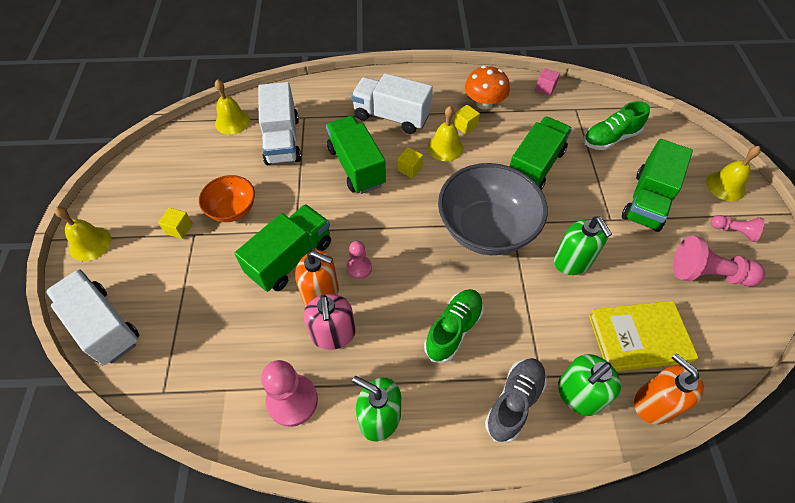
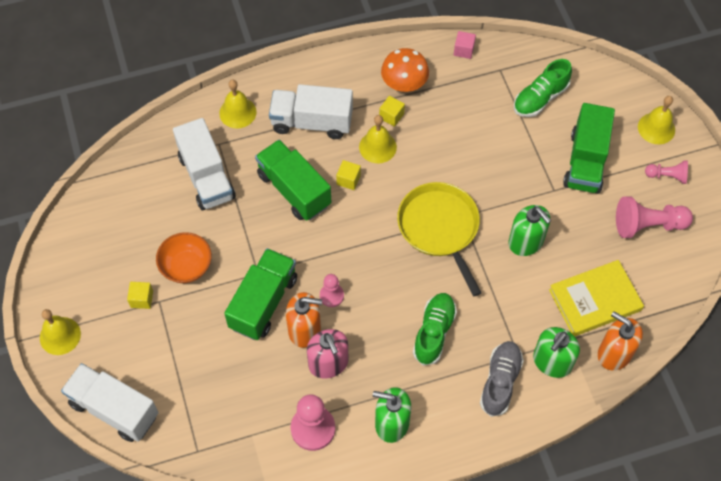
camera: 15 degrees left, 5 degrees up
yellow bell [215,79,250,135] -> yellow bell moved to [219,80,256,128]
grey bowl [438,163,548,255] -> yellow pan [397,182,482,296]
green truck [510,117,572,190] -> none

